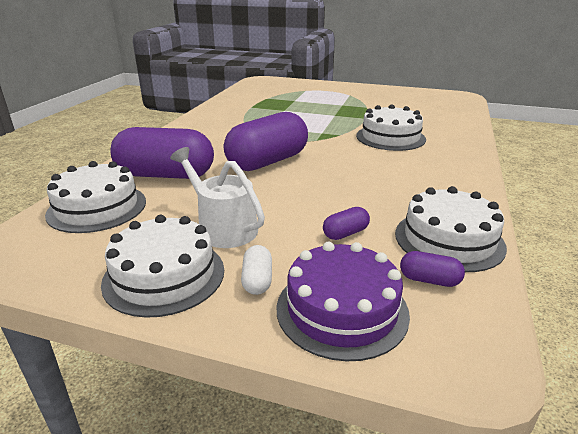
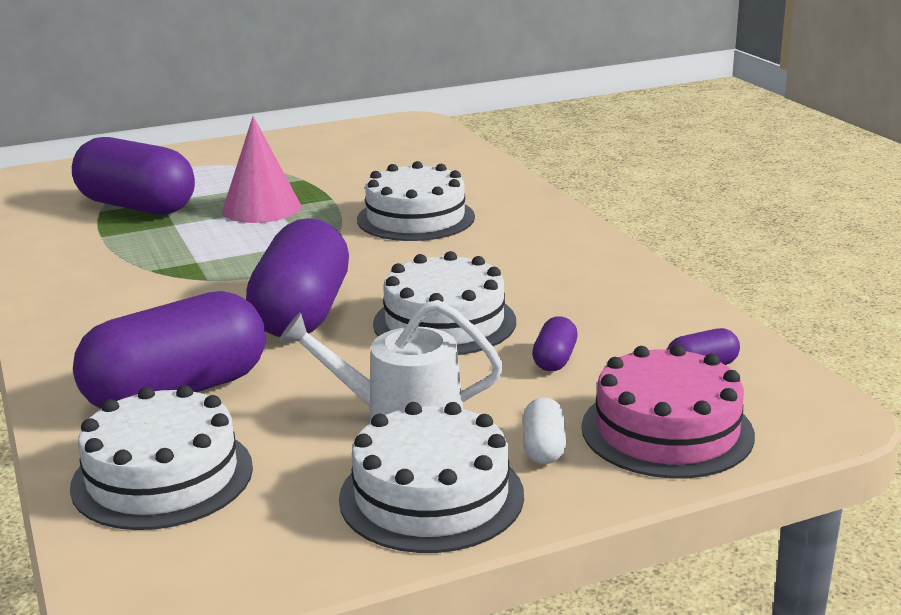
camera: 40 degrees left, 5 degrees down
white capsule [241,245,272,295] -> white capsule turned 45 degrees clockwise [523,397,566,464]
purple cake [277,242,410,361] -> pink cake [581,345,755,478]
white cake [395,186,507,272] -> white cake moved to [373,251,516,355]
none -> purple capsule [72,137,195,215]
none -> pink cone [222,116,301,223]

